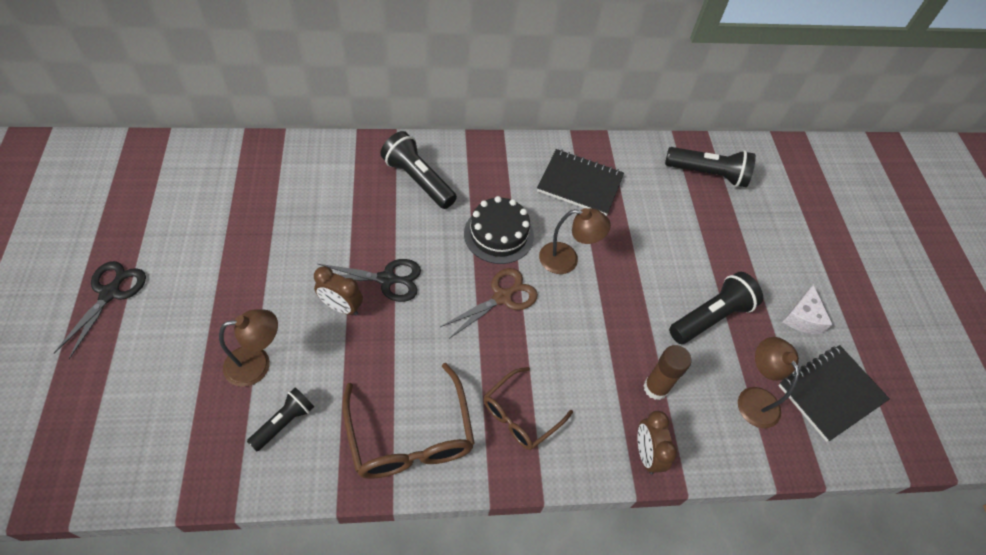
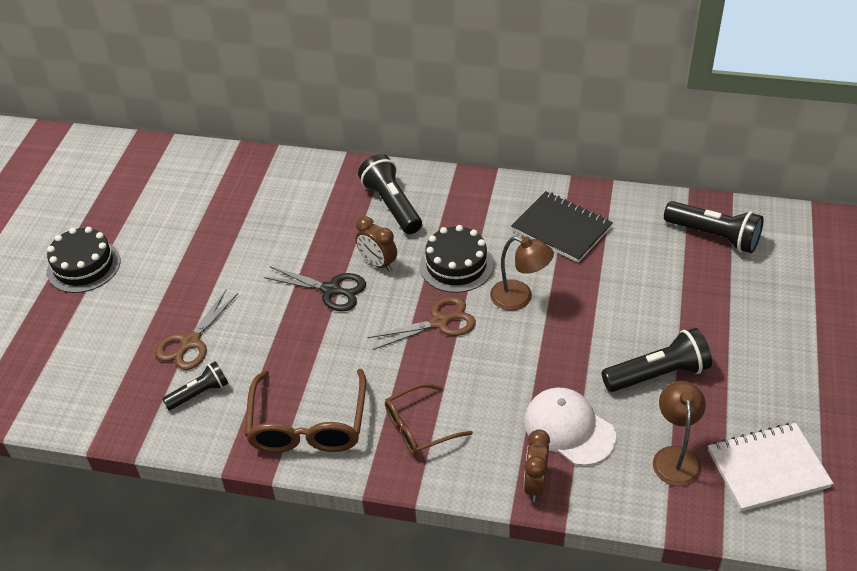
camera: 25 degrees right, 10 degrees down
black scissors [54,261,146,359] -> black cake [47,227,120,293]
brown lamp [219,309,278,387] -> brown scissors [155,290,238,370]
brown clock [314,266,363,315] -> brown clock moved to [356,216,397,272]
brown glue stick [643,345,691,400] -> white cap [524,387,616,466]
black notebook [778,345,890,442] -> white notebook [708,423,834,511]
white cheese [783,285,833,334] -> none

